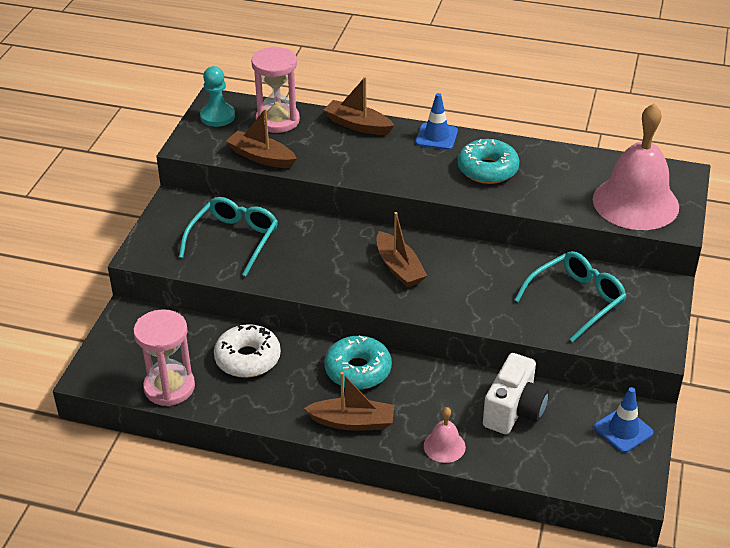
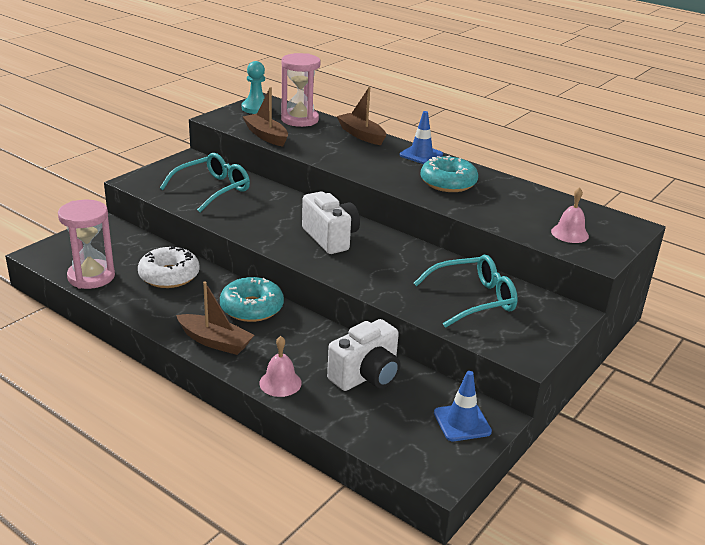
camera: 20 degrees right, 10 degrees down
brown boat [376,212,427,287] -> white camera [302,192,360,254]
pink bell [593,104,679,230] -> pink bell [551,187,589,243], size x0.44

